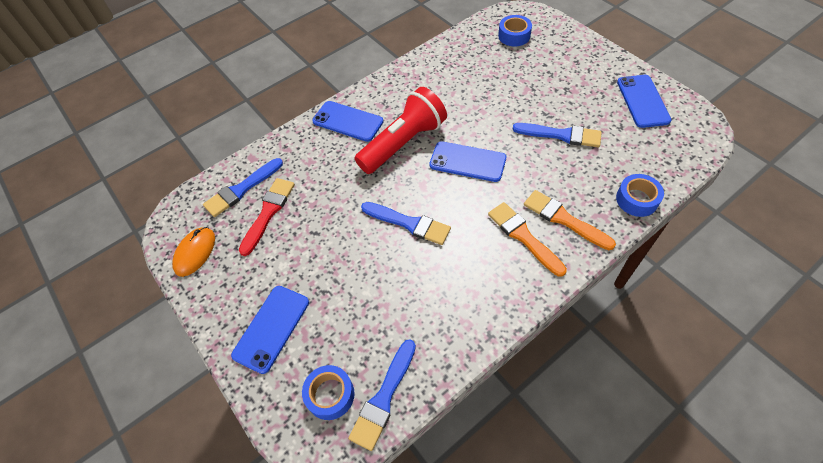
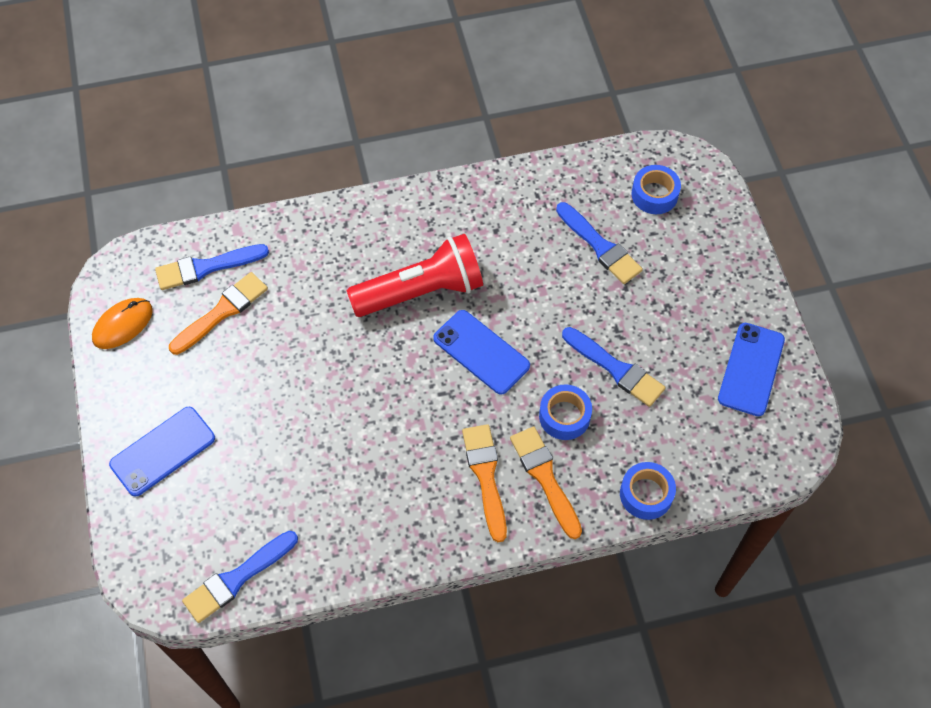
camera: 20 degrees right, 5 degrees up
red brush [239,178,295,256] -> orange brush [169,272,268,355]
blue tape [302,365,355,420] -> blue tape moved to [539,384,592,440]
blue phone [312,101,384,142] -> none
blue brush [361,202,451,245] -> blue brush moved to [556,202,643,284]

